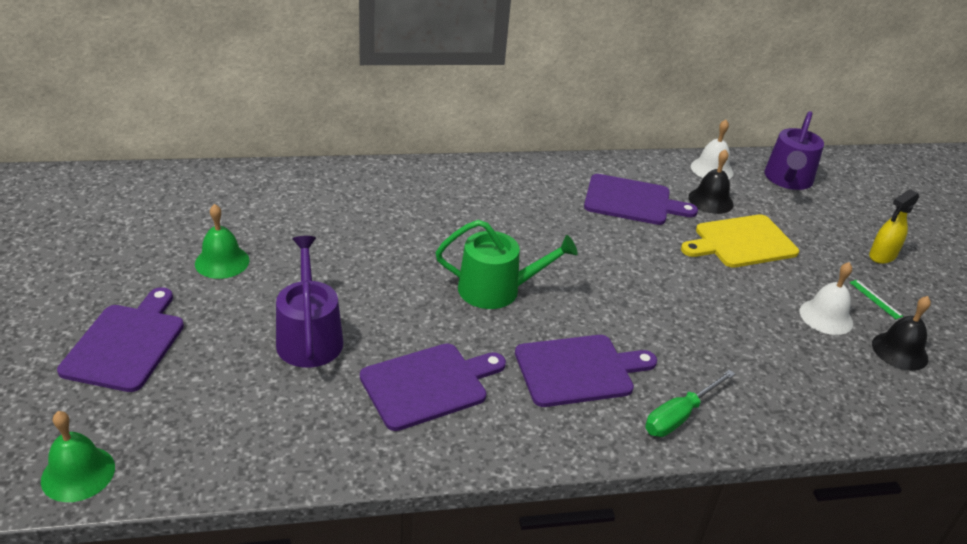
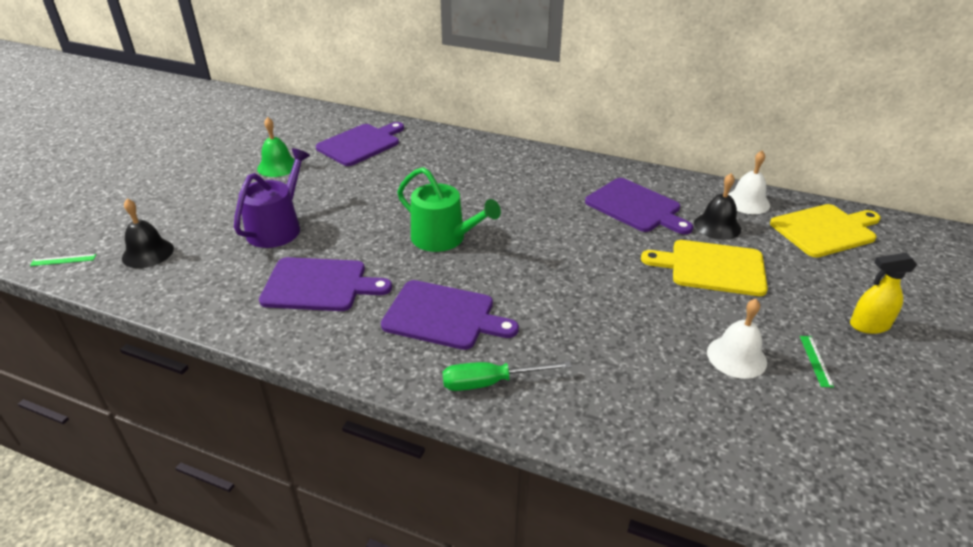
camera: 35 degrees right, 0 degrees up
green bell [41,411,115,502] -> green ruler [30,254,96,266]
purple cutting board [57,287,184,392] -> purple cutting board moved to [316,122,404,166]
purple watering can [764,111,824,190] -> yellow cutting board [770,204,881,258]
black bell [872,296,931,371] -> black bell moved to [122,199,174,268]

